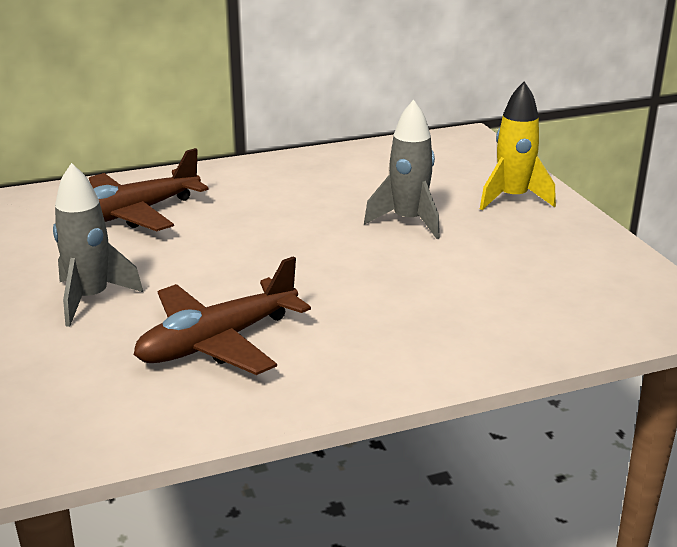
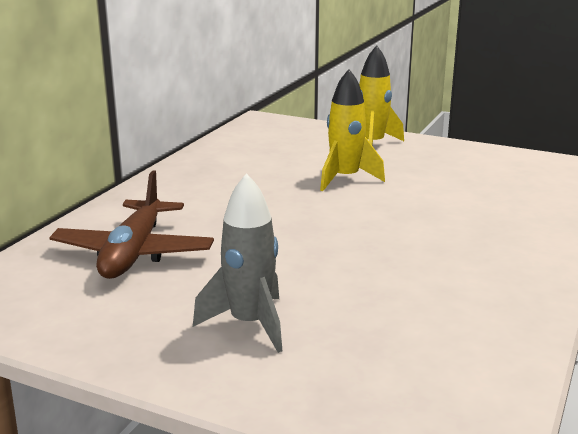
camera: 45 degrees left, 5 degrees down
brown plane [134,256,311,375] -> none
grey rocket [364,100,440,239] -> yellow rocket [320,69,385,191]

